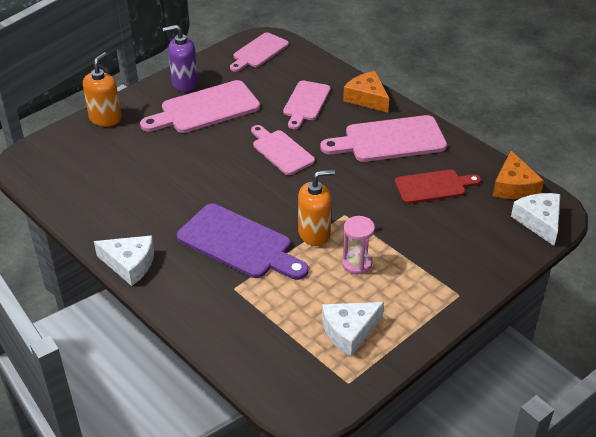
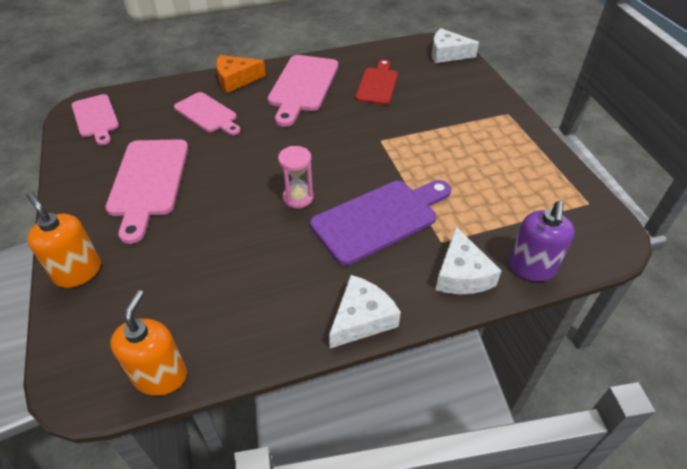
camera: 65 degrees left, 5 degrees up
purple soap dispenser [162,25,198,92] -> purple soap dispenser moved to [509,201,575,282]
pink cutting board [251,125,315,175] -> none
orange soap dispenser [298,170,335,246] -> orange soap dispenser moved to [110,290,187,396]
white cheese [322,302,384,357] -> white cheese moved to [435,227,502,294]
pink hourglass [342,216,375,275] -> pink hourglass moved to [278,146,314,208]
orange cheese [493,151,544,199] -> none

